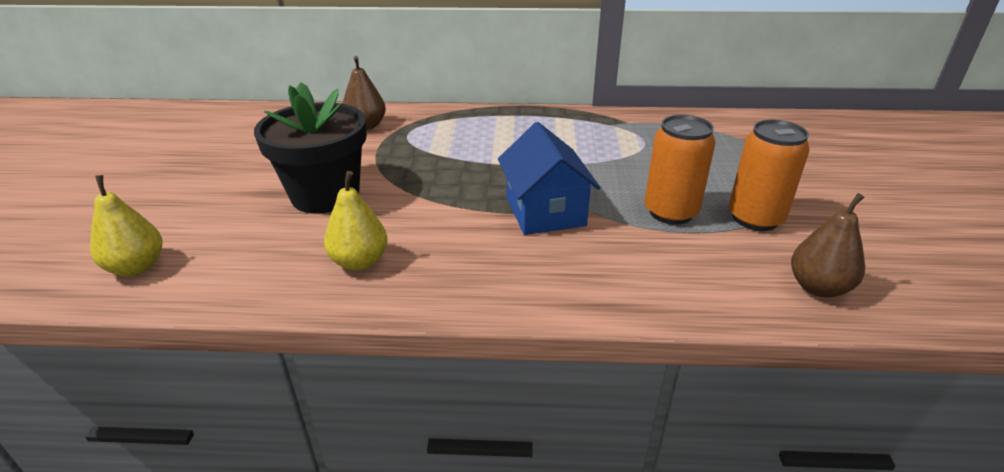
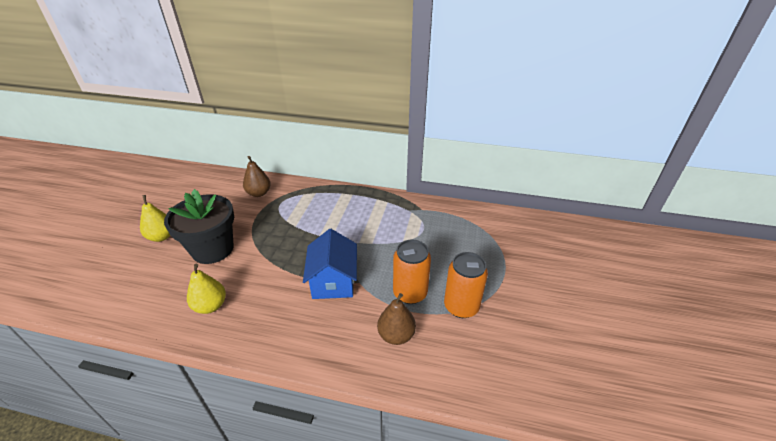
camera: 10 degrees right, 5 degrees up
yellow pear [90,175,162,276] -> yellow pear moved to [140,195,170,242]
brown pear [791,193,865,297] -> brown pear moved to [377,293,416,345]

